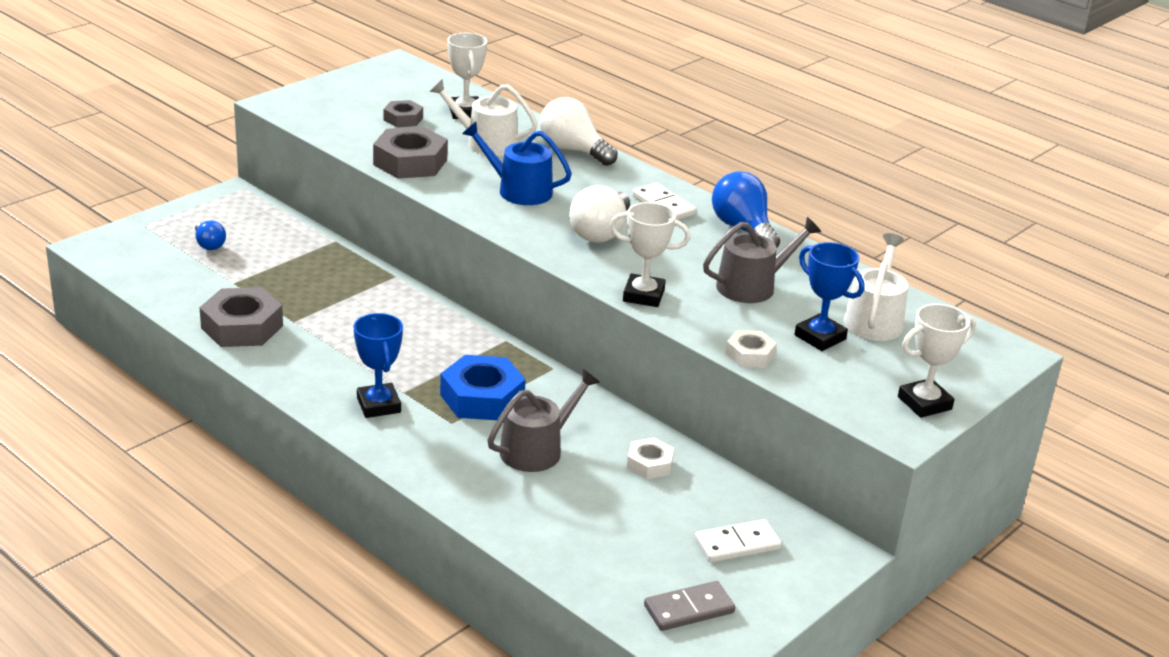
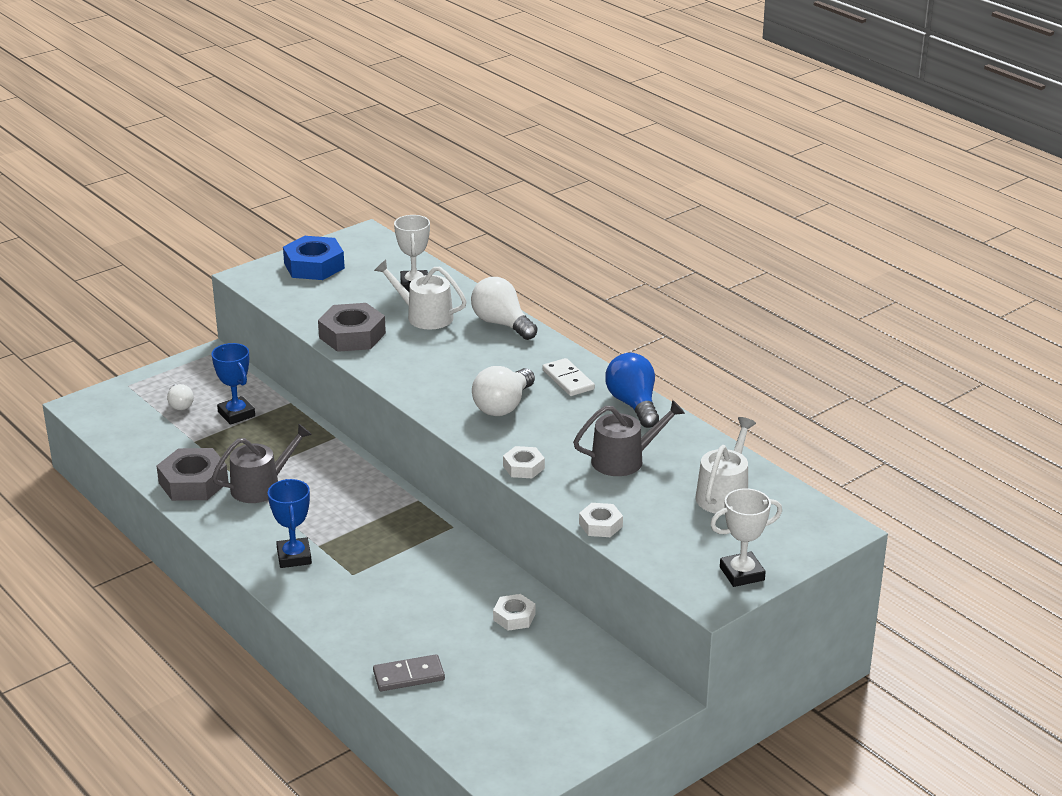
camera: 10 degrees right, 0 degrees up
blue light bulb [195,220,226,250] -> white light bulb [167,384,194,410]
grey nut [384,100,423,127] -> none
blue nut [440,355,526,420] -> blue nut moved to [283,236,345,280]
blue watering can [462,122,572,205] -> none
grey watering can [487,369,600,472] -> grey watering can moved to [212,424,312,503]
white trophy [610,202,690,307] -> white nut [503,446,545,478]
grey domino [644,581,735,631] -> grey domino moved to [373,654,445,691]
white domino [695,519,781,562] -> none
blue trophy [794,242,865,351] -> blue trophy moved to [212,343,255,425]

